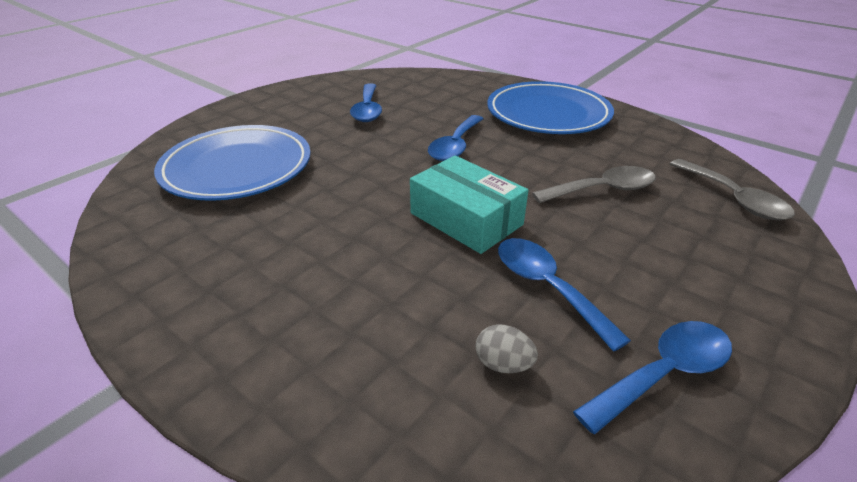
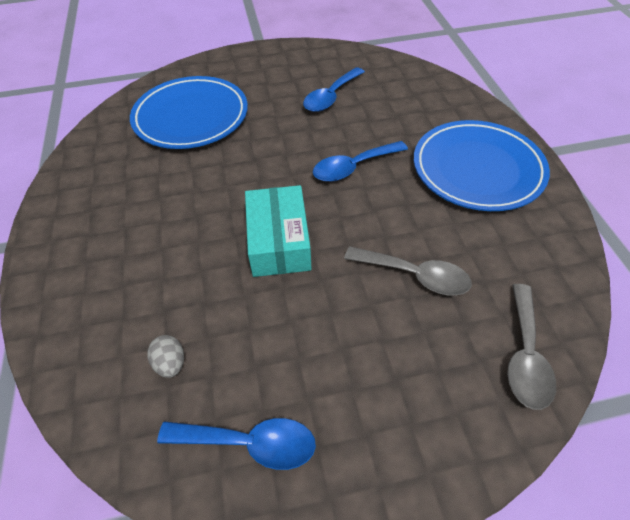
camera: 40 degrees right, 15 degrees up
blue spoon [498,238,631,352] -> none

